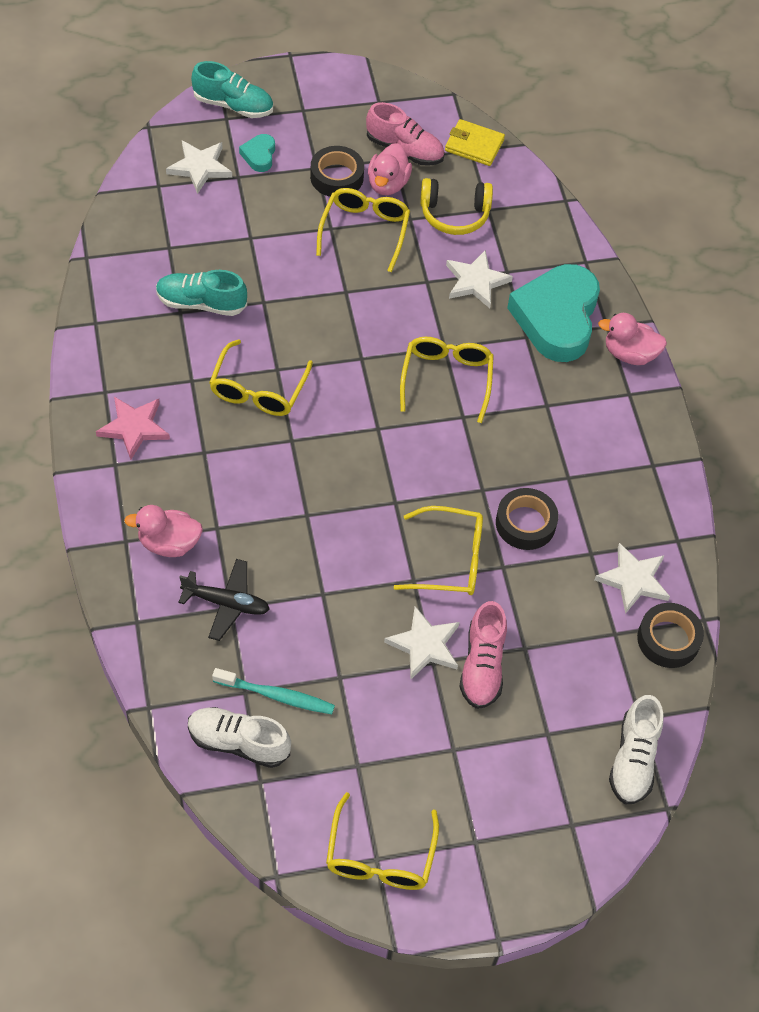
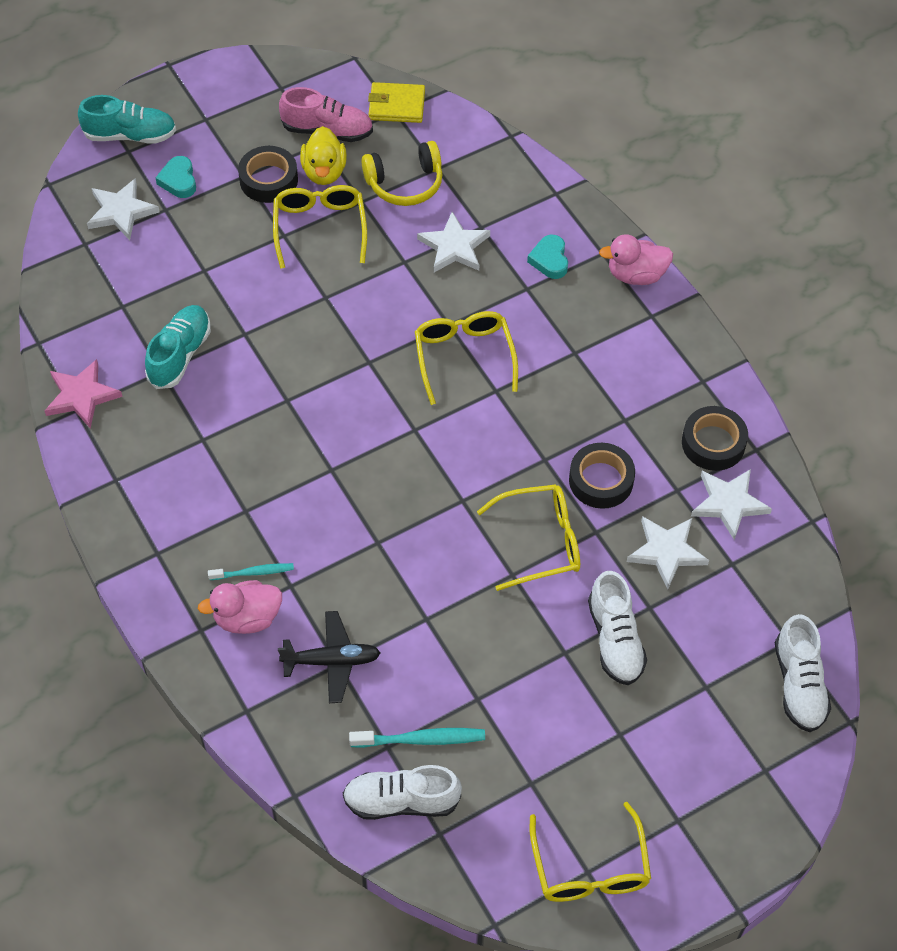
camera: 15 degrees left, 0 degrees up
pink star [96,397,170,460] -> pink star moved to [45,359,123,429]
turquoise shoe [156,270,247,316] -> turquoise shoe turned 120 degrees clockwise [145,305,211,389]
yellow glasses [209,339,313,416] -> none
pink duck [368,143,412,195] -> yellow duck [300,126,347,185]
white star [384,606,460,679] -> white star moved to [627,516,709,589]
pink shoe [459,601,507,709] -> white shoe [588,571,647,685]
turquoise heart [507,264,600,362] -> turquoise heart [527,235,568,279], size x0.42
black tape [637,603,704,668] -> black tape moved to [682,406,748,471]
none -> turquoise toothbrush [208,563,294,580]

